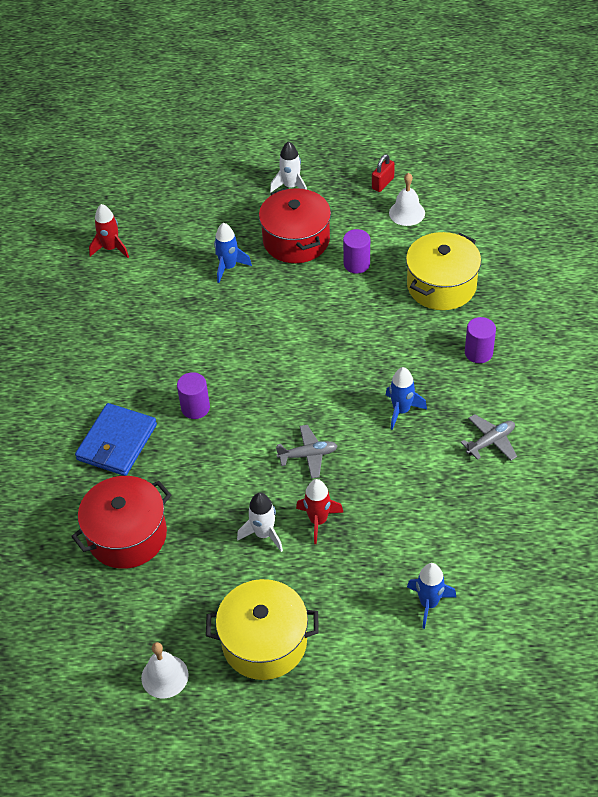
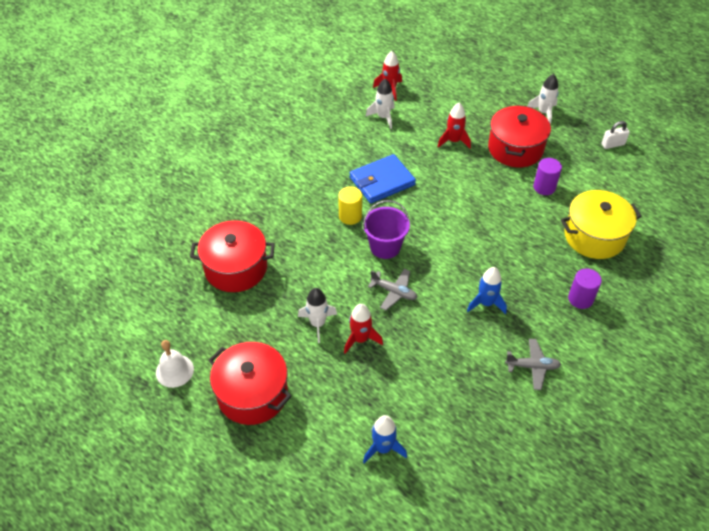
camera: 35 degrees right, 0 degrees up
blue wallet [75,403,157,476] -> blue wallet moved to [350,154,416,203]
purple cylinder [177,372,210,419] -> yellow cylinder [338,186,362,225]
yellow pot [206,579,319,680] -> red pot [209,342,292,425]
blue rocket [214,222,252,283] -> red rocket [438,103,471,148]
red padlock [372,154,395,192] -> white padlock [601,121,630,149]
white bell [389,173,425,226] -> none
none -> purple bucket [363,200,410,259]
none -> white rocket [366,79,394,129]

